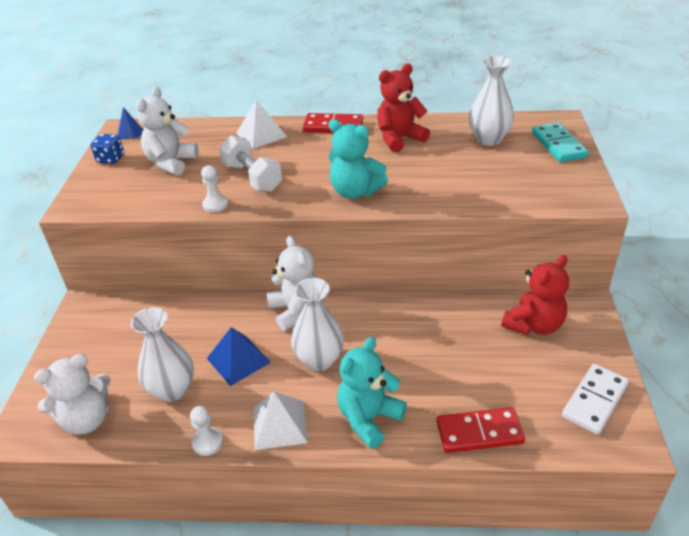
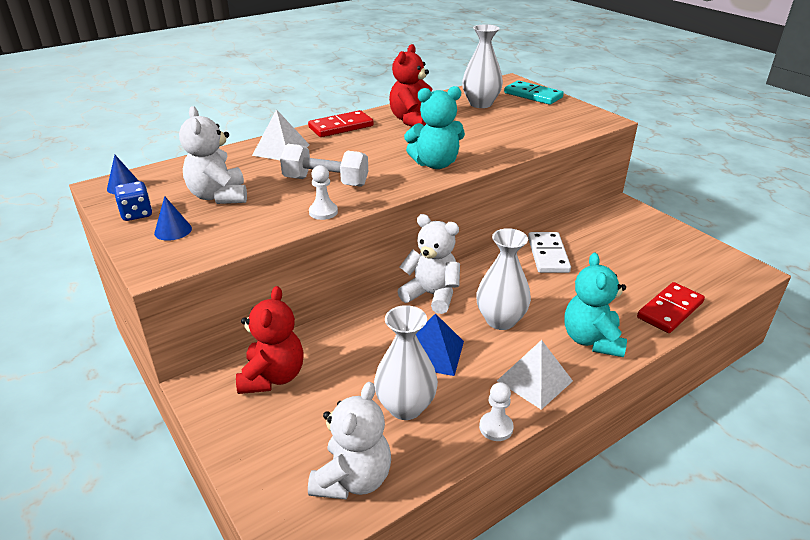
camera: 40 degrees left, 5 degrees down
red teddy bear [501,255,569,335] -> red teddy bear moved to [236,286,304,394]
white domino [562,364,629,435] -> white domino moved to [528,232,571,273]
none -> blue cone [154,196,192,241]

